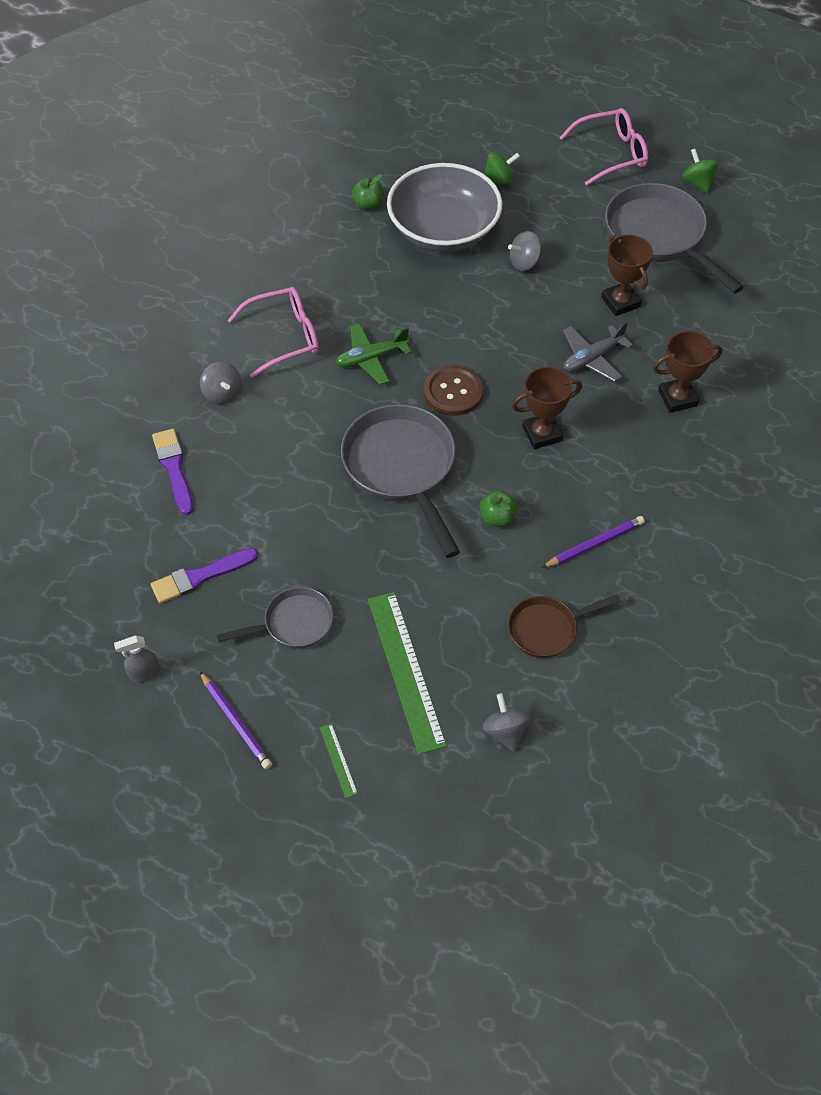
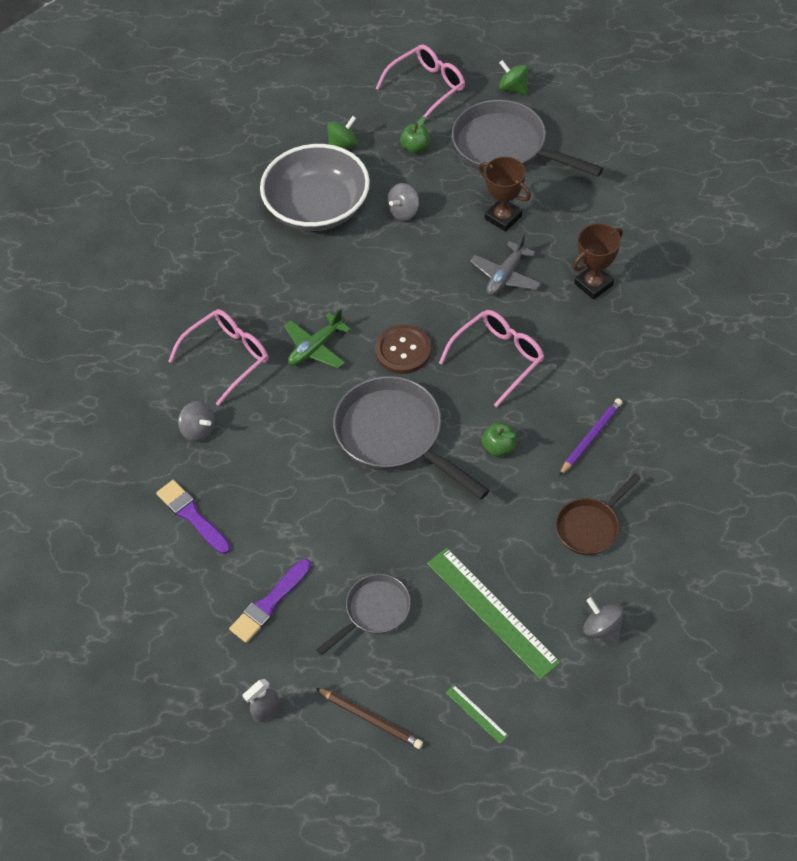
camera: 20 degrees left, 0 degrees up
purple pencil [200,671,272,769] -> brown pencil [316,688,423,749]
green apple [352,174,384,210] -> green apple moved to [400,117,430,153]
brown trophy [512,367,582,449] -> pink glasses [439,310,544,407]

